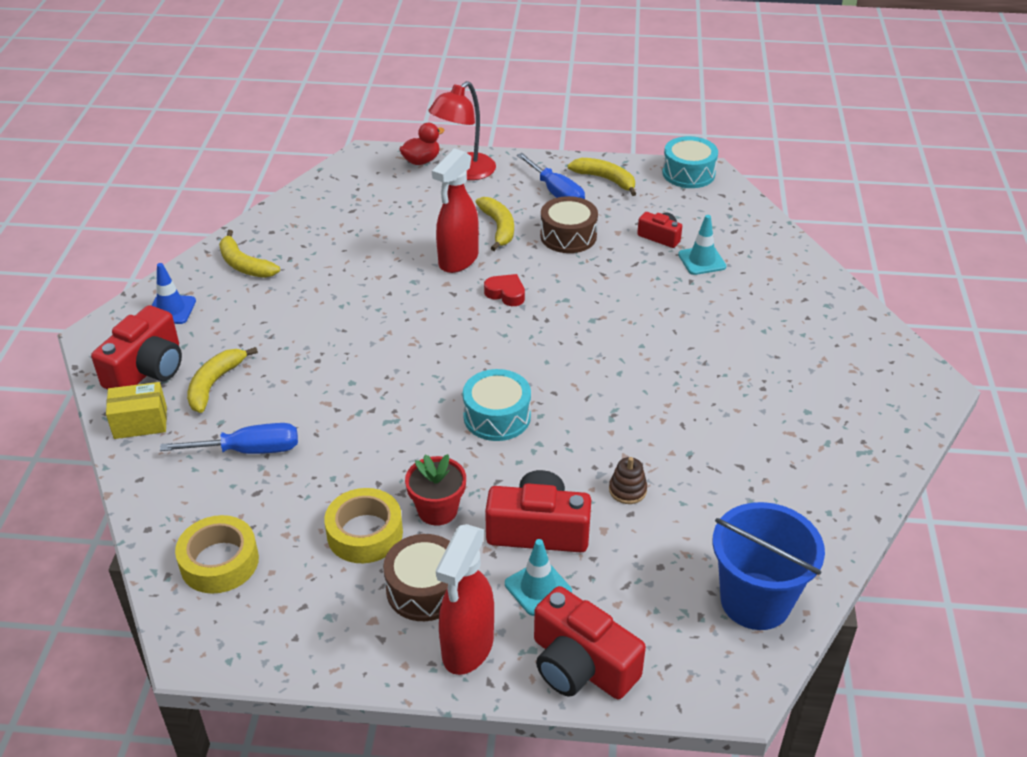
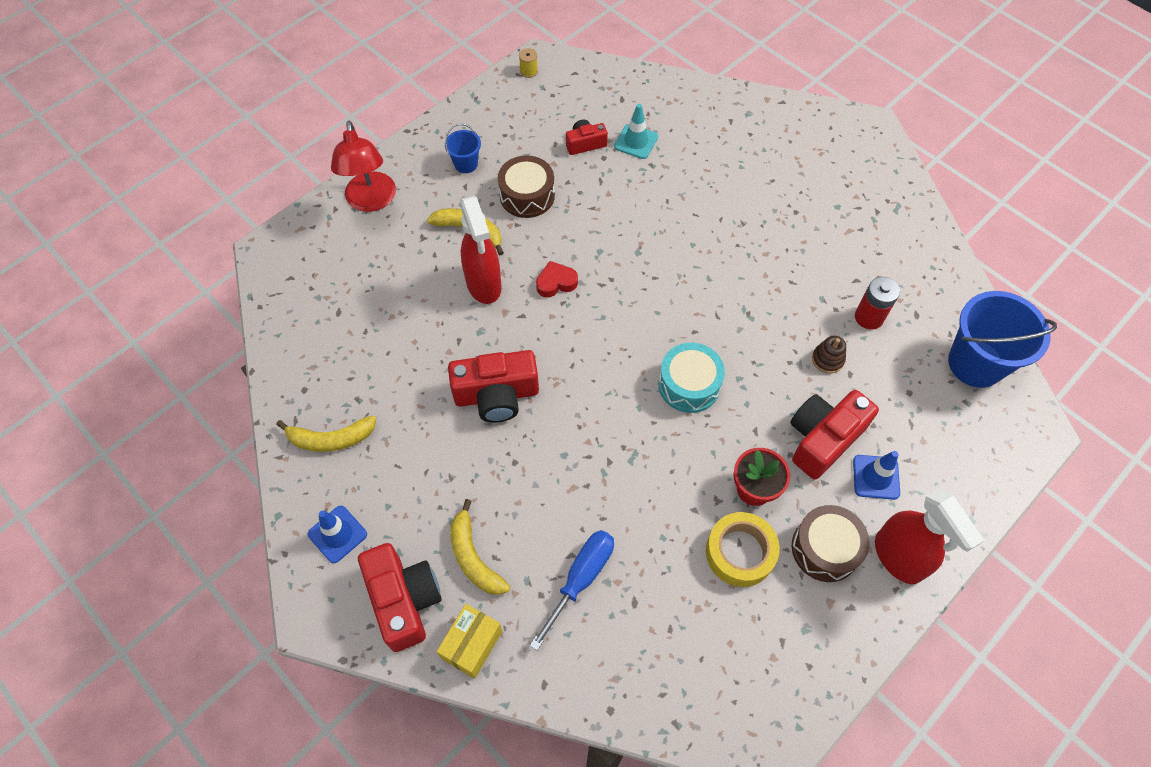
camera: 50 degrees left, 20 degrees up
yellow tape [175,515,259,594] -> none
red duck [399,123,445,165] -> none
turquoise traffic cone [505,539,572,616] -> blue traffic cone [853,451,900,500]
blue screwdriver [517,153,585,199] -> blue bucket [445,124,481,173]
red camera [534,586,646,699] -> red camera moved to [448,350,539,423]
yellow banana [567,158,636,196] -> none
turquoise drum [662,136,718,188] -> yellow spool [519,48,538,78]
none -> red battery [855,277,900,330]

